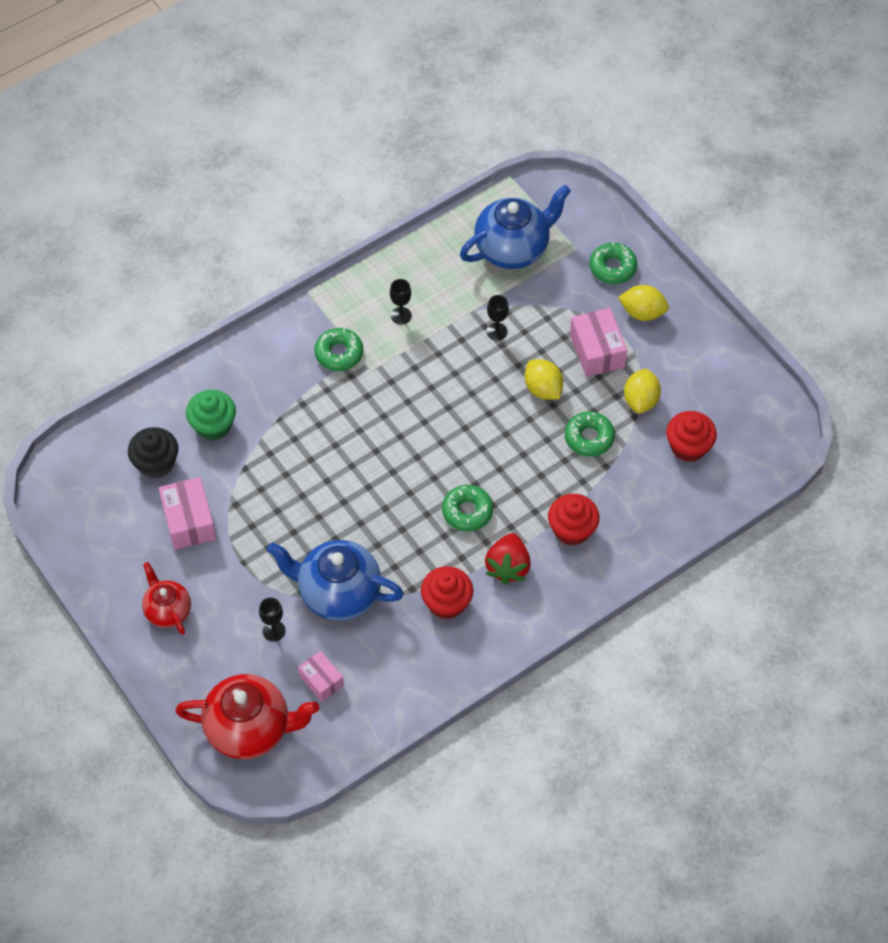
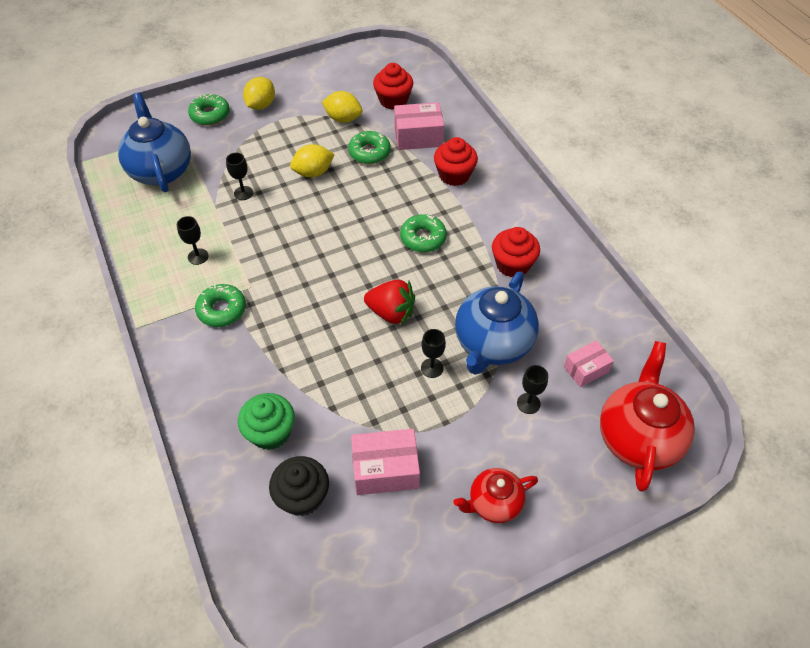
camera: 80 degrees left, 5 degrees down
red strawberry [485,533,531,585] -> red strawberry moved to [364,280,415,325]
pink box [570,308,627,377] -> pink box moved to [394,102,444,150]
none -> black goblet [421,329,446,378]

